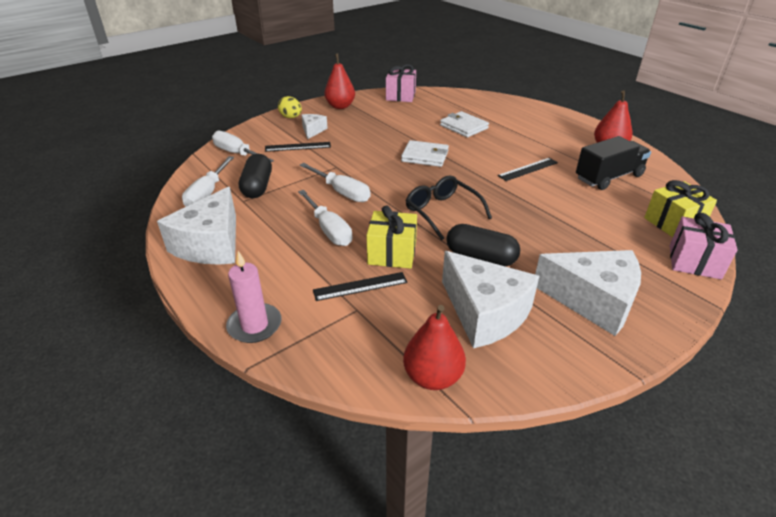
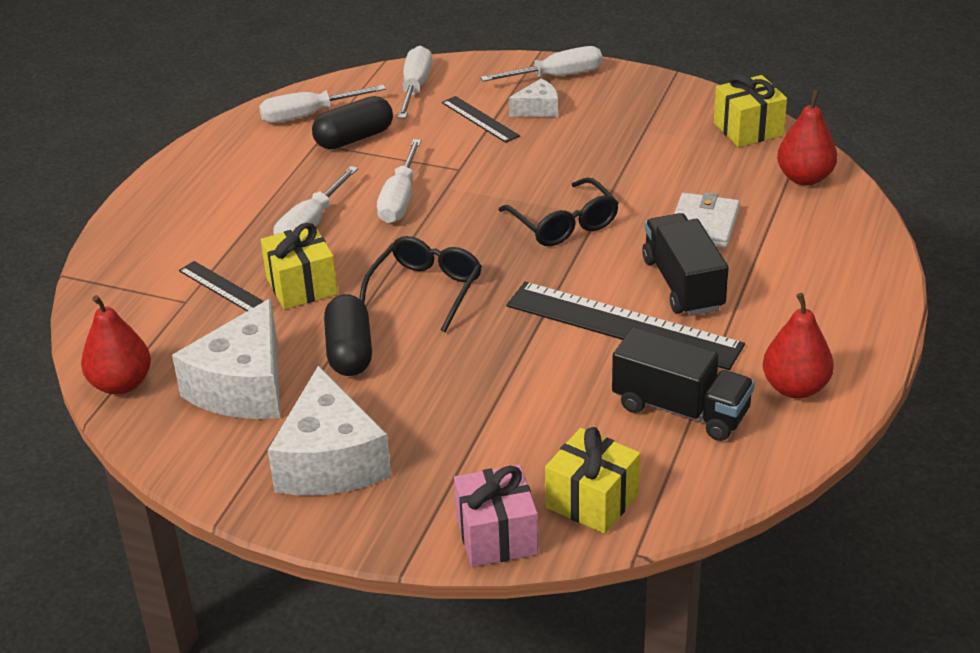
camera: 60 degrees right, 0 degrees up
white cheese [157,187,236,265] -> none
pink candle [226,251,281,343] -> none
yellow egg [278,96,302,118] -> white screwdriver [480,46,602,82]
red pear [324,54,355,109] -> red pear moved to [777,90,837,186]
pink gift [386,64,416,102] -> yellow gift [714,74,787,147]
white wallet [401,140,449,167] -> black glasses [499,177,619,246]
black ruler [498,158,558,181] -> black ruler [506,282,745,370], size x1.97
none -> black truck [642,213,729,316]

